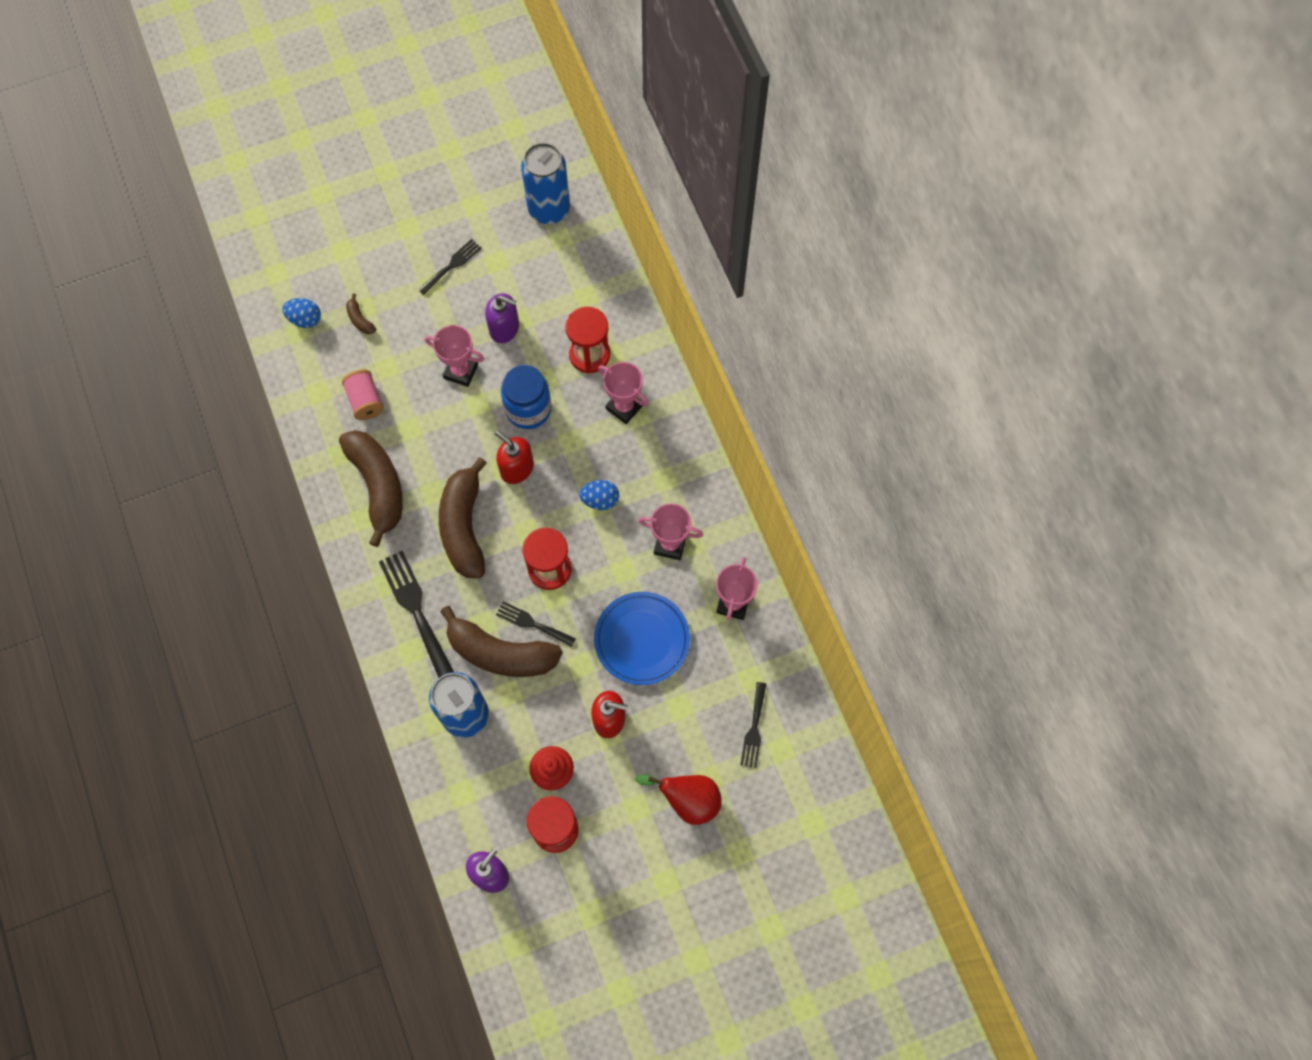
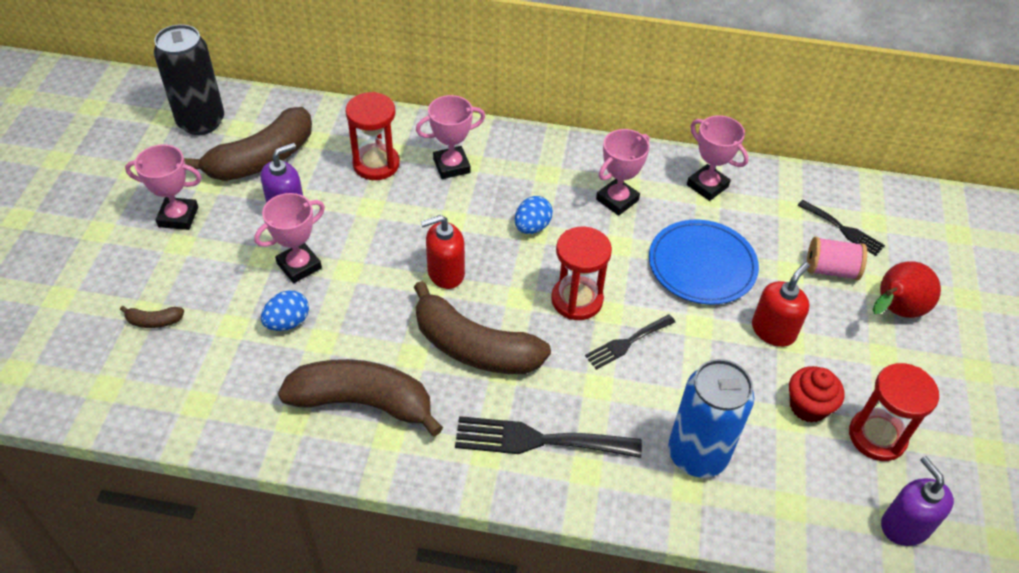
camera: 60 degrees left, 20 degrees down
blue egg [282,298,321,328] -> blue egg moved to [261,291,309,331]
pink spool [342,369,384,420] -> pink spool moved to [807,237,867,280]
black fork [418,239,482,295] -> pink trophy [125,144,202,230]
brown banana [440,606,563,677] -> brown banana moved to [184,107,312,181]
blue jar [501,365,552,429] -> none
blue can [521,143,570,224] -> black can [154,24,224,135]

